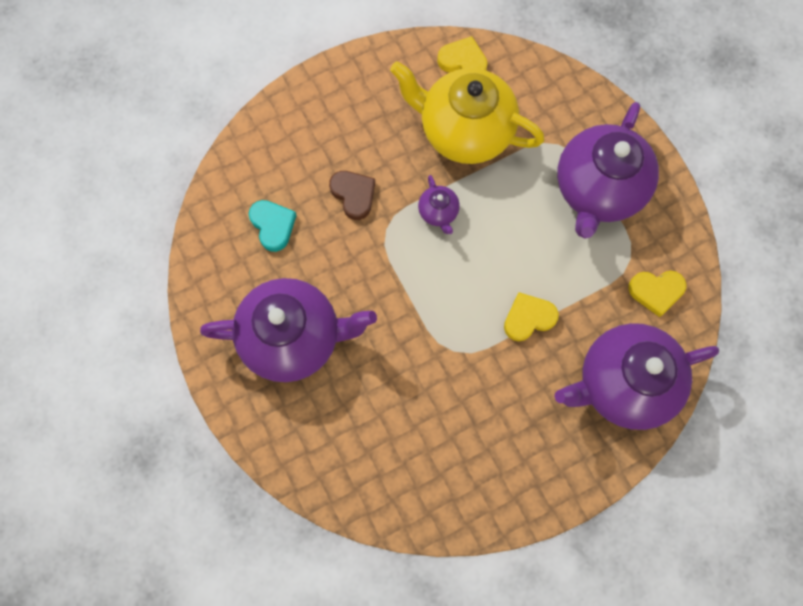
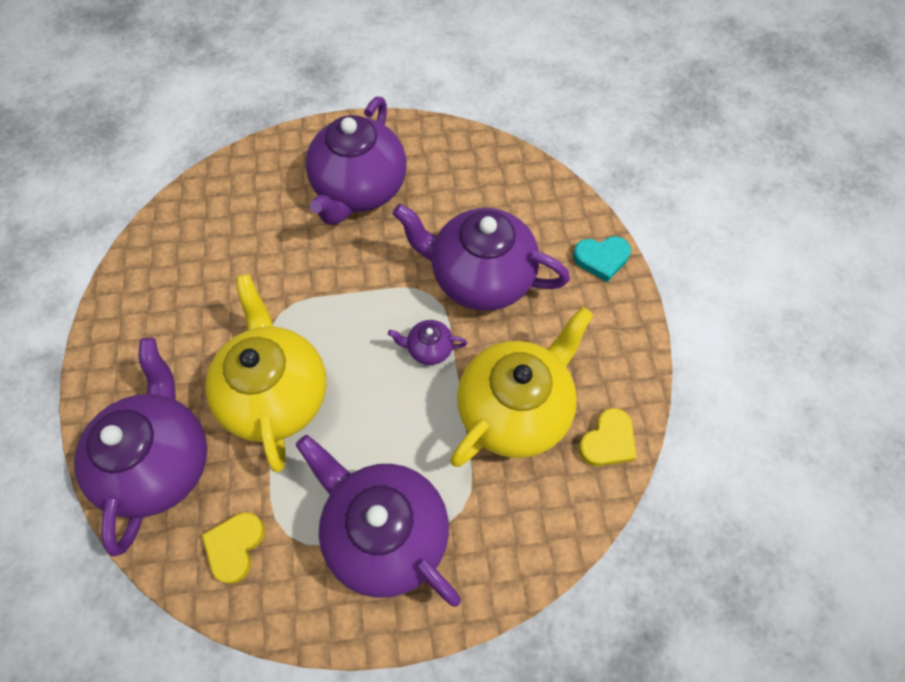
camera: 110 degrees right, 10 degrees down
turquoise heart [249,200,297,252] -> turquoise heart moved to [573,236,631,282]
brown heart [329,171,375,220] -> purple teapot [393,204,570,311]
yellow heart [504,292,559,341] -> yellow teapot [205,274,327,472]

